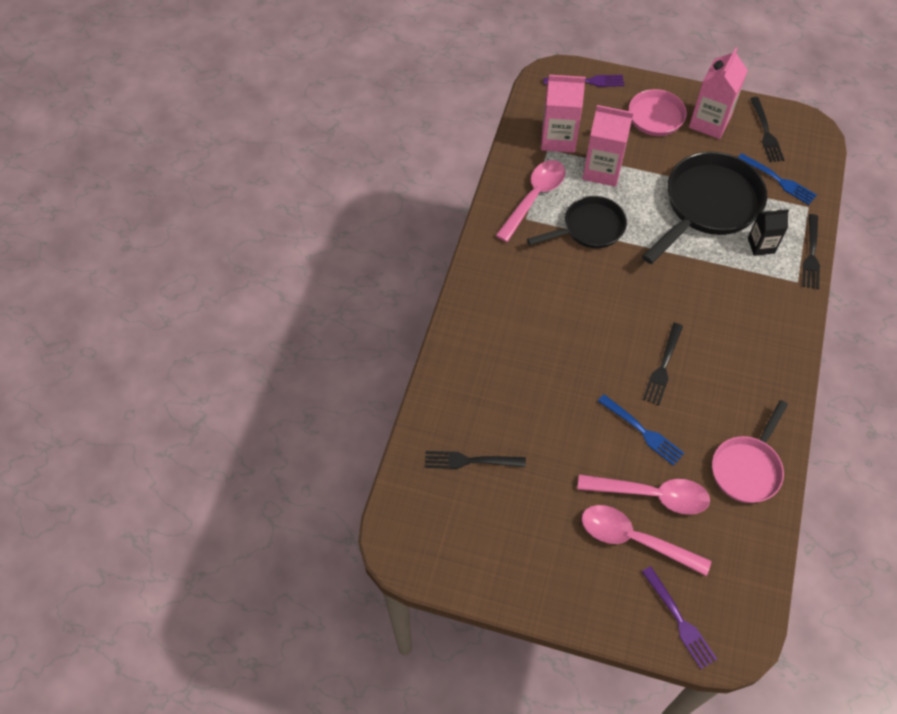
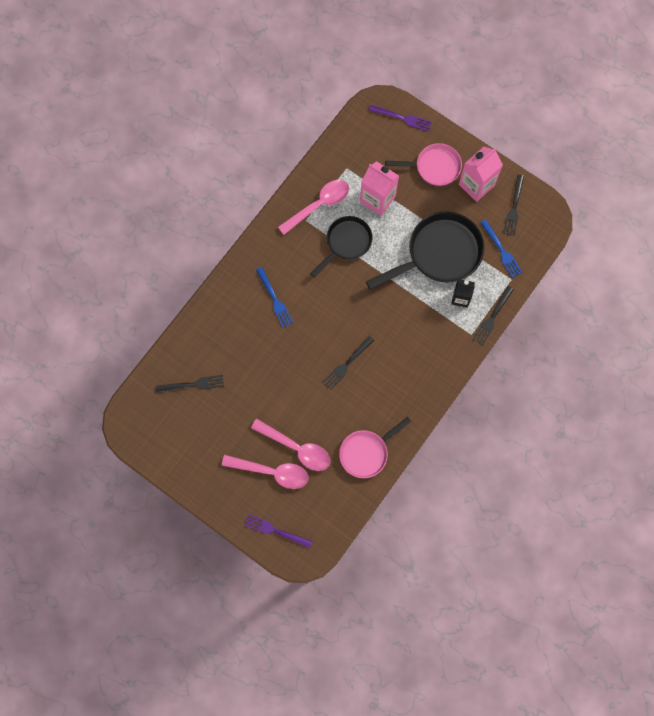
camera: 20 degrees right, 15 degrees up
black fork [425,451,526,469] -> black fork turned 150 degrees clockwise [156,375,224,393]
black pan [527,196,627,248] -> black pan turned 45 degrees counterclockwise [310,216,373,278]
pink carton [541,75,586,153] -> none
pink spoon [581,505,712,576] -> pink spoon turned 150 degrees clockwise [222,455,308,489]
blue fork [598,394,684,466] -> blue fork moved to [256,267,294,328]
purple fork [642,566,717,669] -> purple fork turned 120 degrees clockwise [244,514,313,548]

